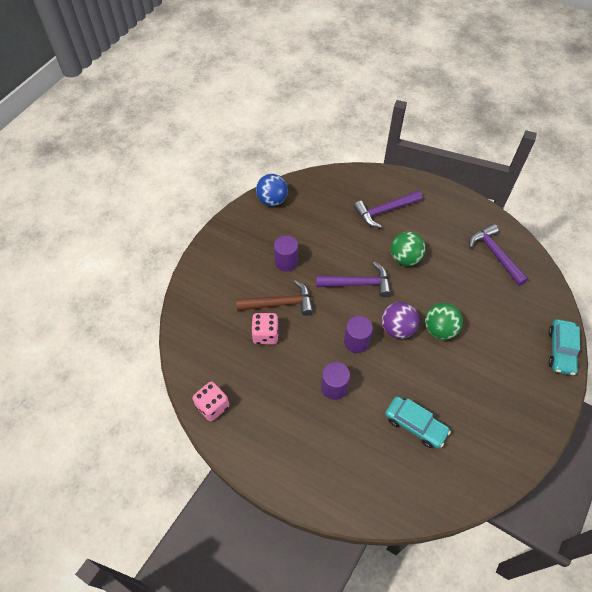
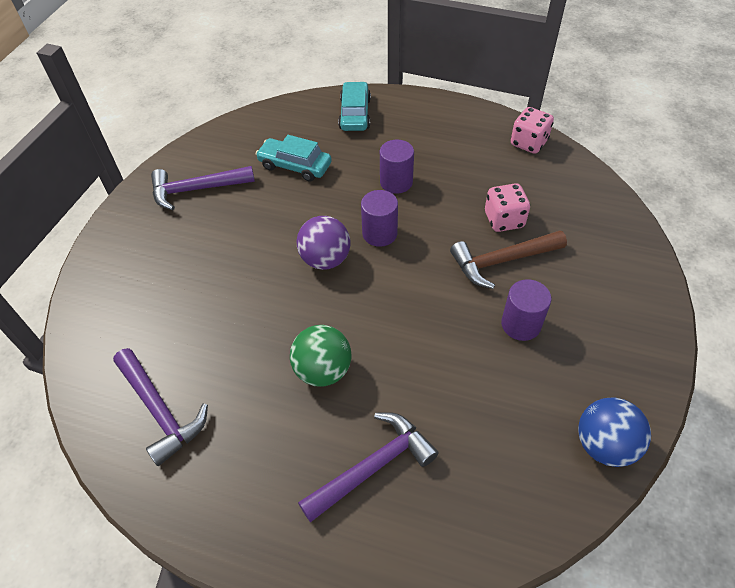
camera: 170 degrees right, 5 degrees down
purple hammer [316,262,391,297] -> purple hammer moved to [151,166,255,210]
green ball [425,303,463,340] -> none
turquoise car [548,319,580,375] -> turquoise car moved to [338,82,371,131]

